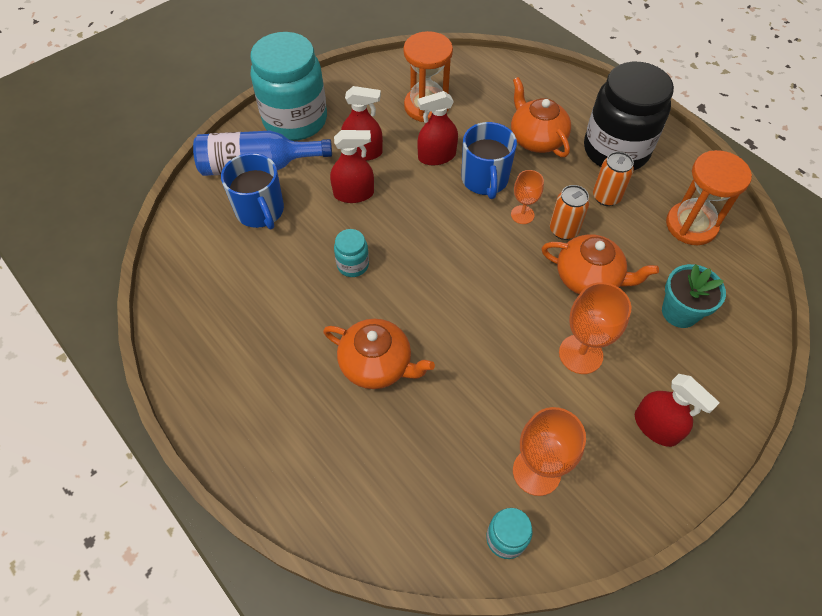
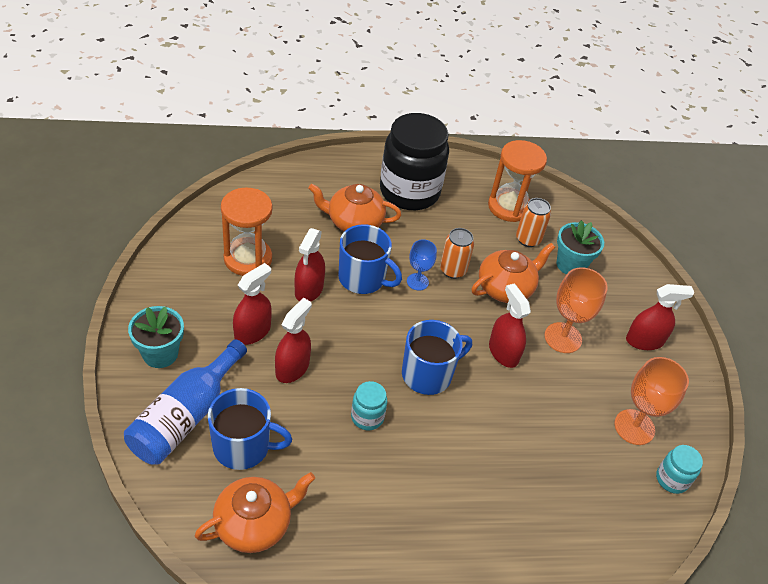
camera: 60 degrees left, 10 degrees down
turquoise jar [250,32,327,141] -> turquoise flower pot [128,306,184,368]
orange teapot [323,319,435,389] -> orange teapot moved to [195,472,315,553]
orange goblet [511,170,544,224] -> blue goblet [407,239,437,291]
orange can [593,151,634,206] -> orange can moved to [516,198,551,247]
none -> blue mug [402,320,472,395]
none -> red spray bottle [489,284,531,368]

